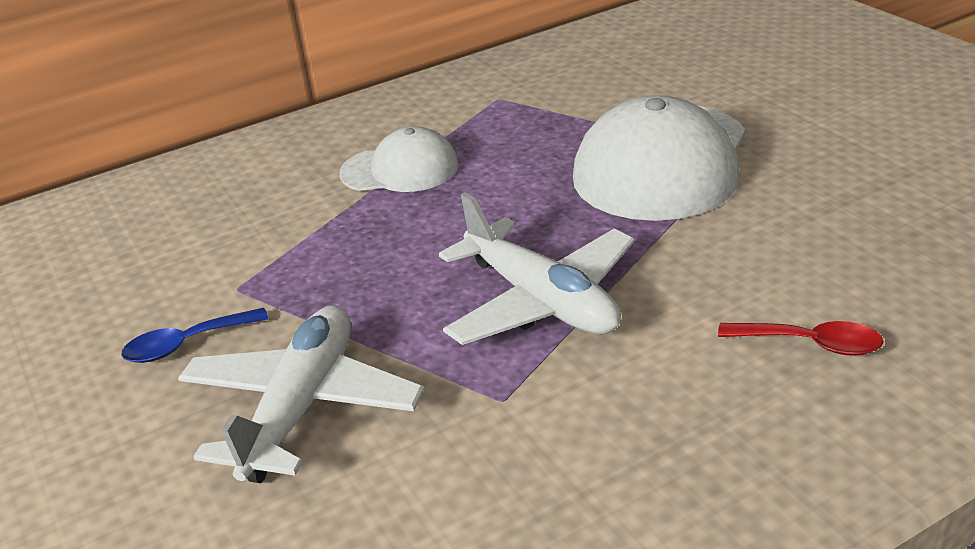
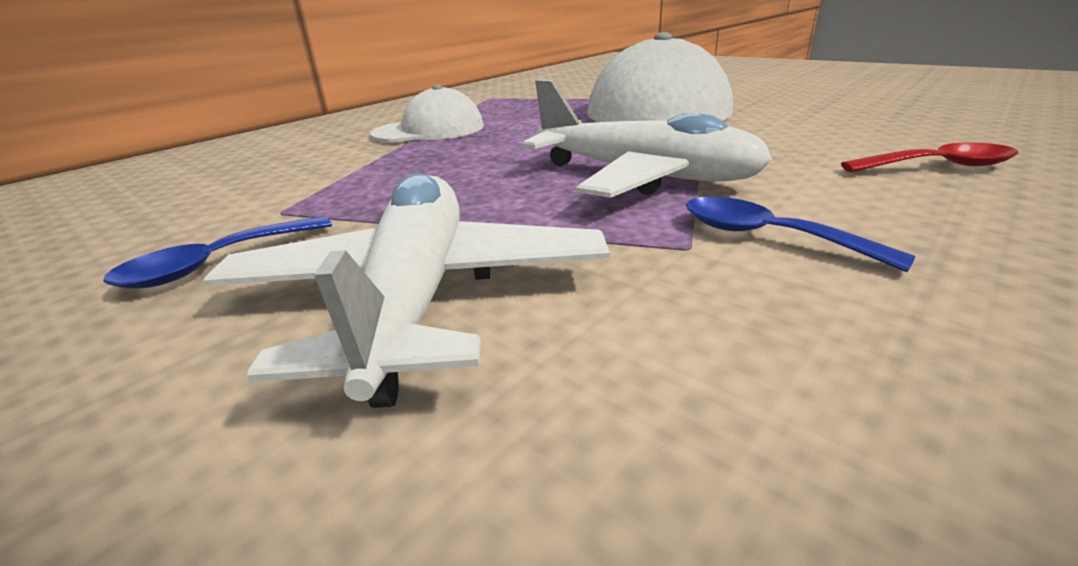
camera: 20 degrees left, 5 degrees down
none -> blue spoon [686,197,915,272]

